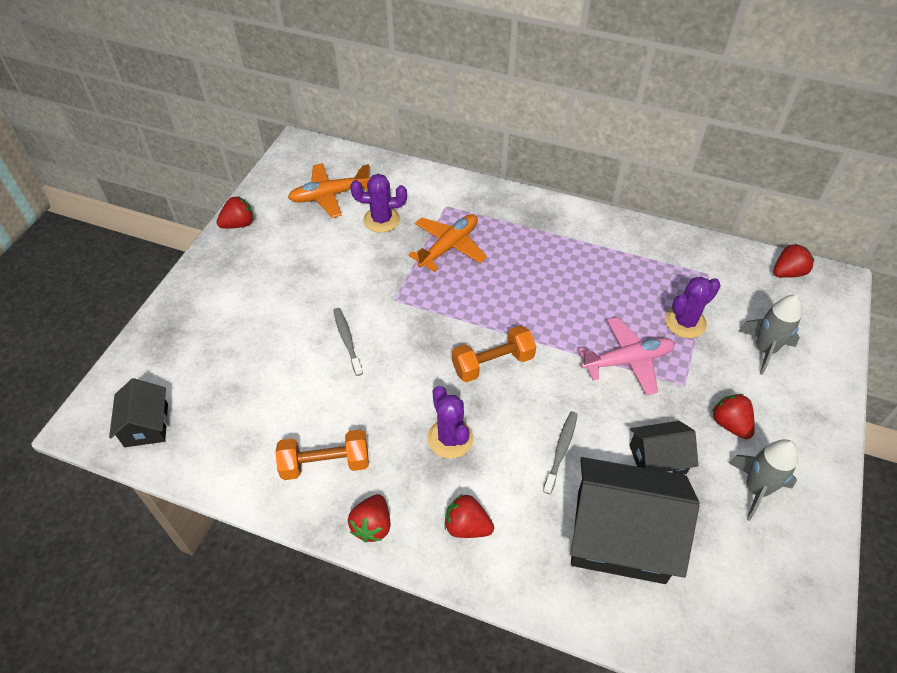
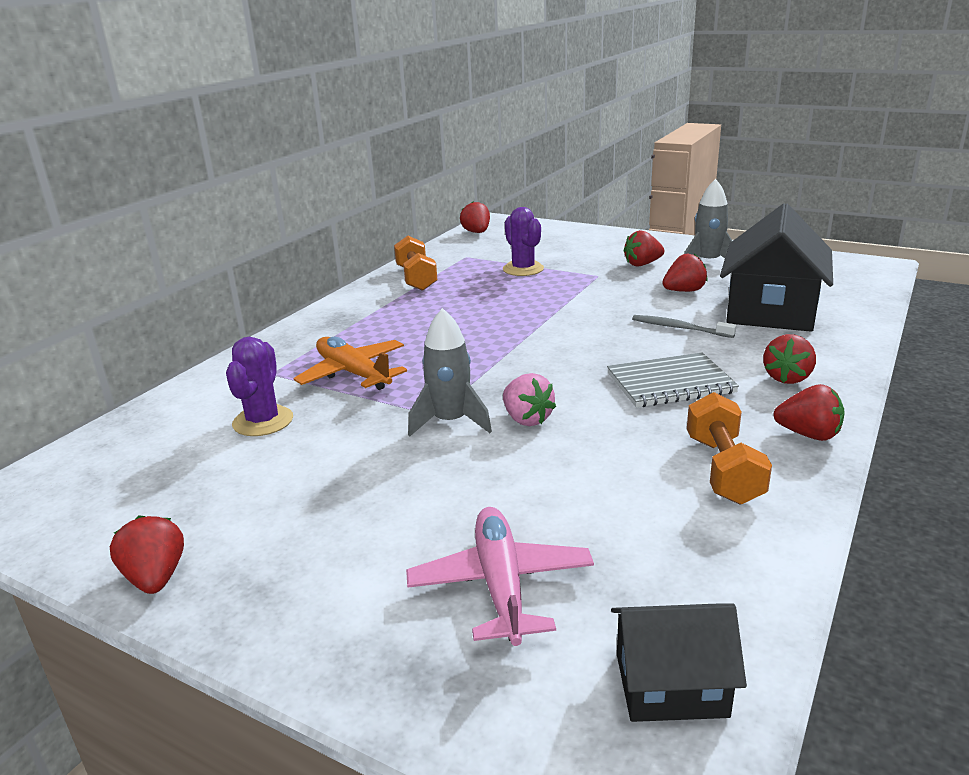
camera: 80 degrees left, 25 degrees down
orange plane [288,163,370,218] -> none
grey toothbrush [333,308,363,376] -> none
purple cactus [427,386,473,458] -> grey notebook [607,352,739,407]
orange dumbbell [452,325,536,382] -> orange dumbbell moved to [394,236,437,291]
pink plane [578,317,675,396] -> pink plane moved to [406,507,594,646]
black house [629,421,699,475] -> red strawberry [662,253,708,292]
grey rocket [738,295,802,375] -> grey rocket moved to [408,308,492,436]
none -> pink strawberry [503,373,556,426]

